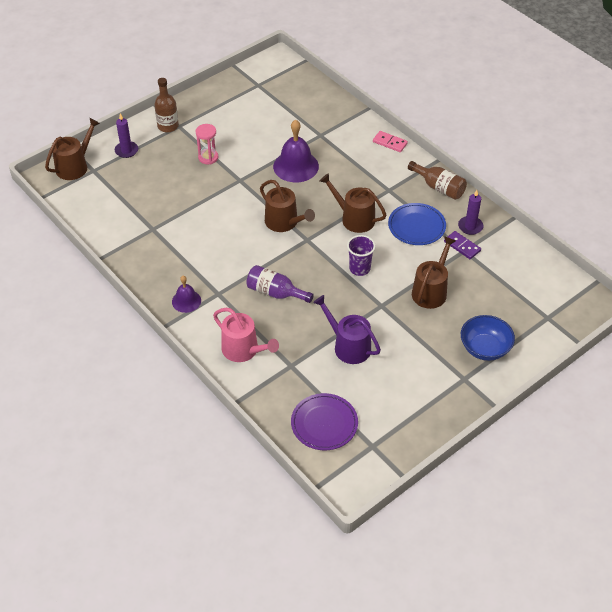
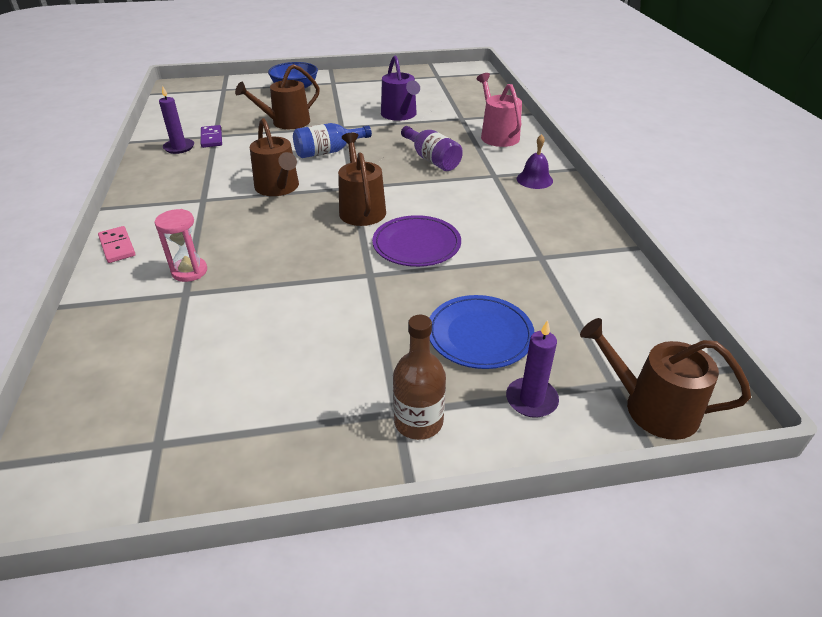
camera: 150 degrees left, 10 degrees down
brown watering can [45,118,100,180] -> brown watering can turned 45 degrees clockwise [580,318,751,440]
pink hourglass [196,124,218,164] -> pink hourglass moved to [154,209,207,282]
purple bell [273,120,319,182] -> none
purple plate [291,393,358,450] -> purple plate moved to [372,215,461,267]
purple cup [347,235,376,276] -> blue bottle [293,123,372,158]
blue plate [388,203,446,245] -> blue plate moved to [430,295,535,369]
brown bottle [408,161,467,200] -> none

